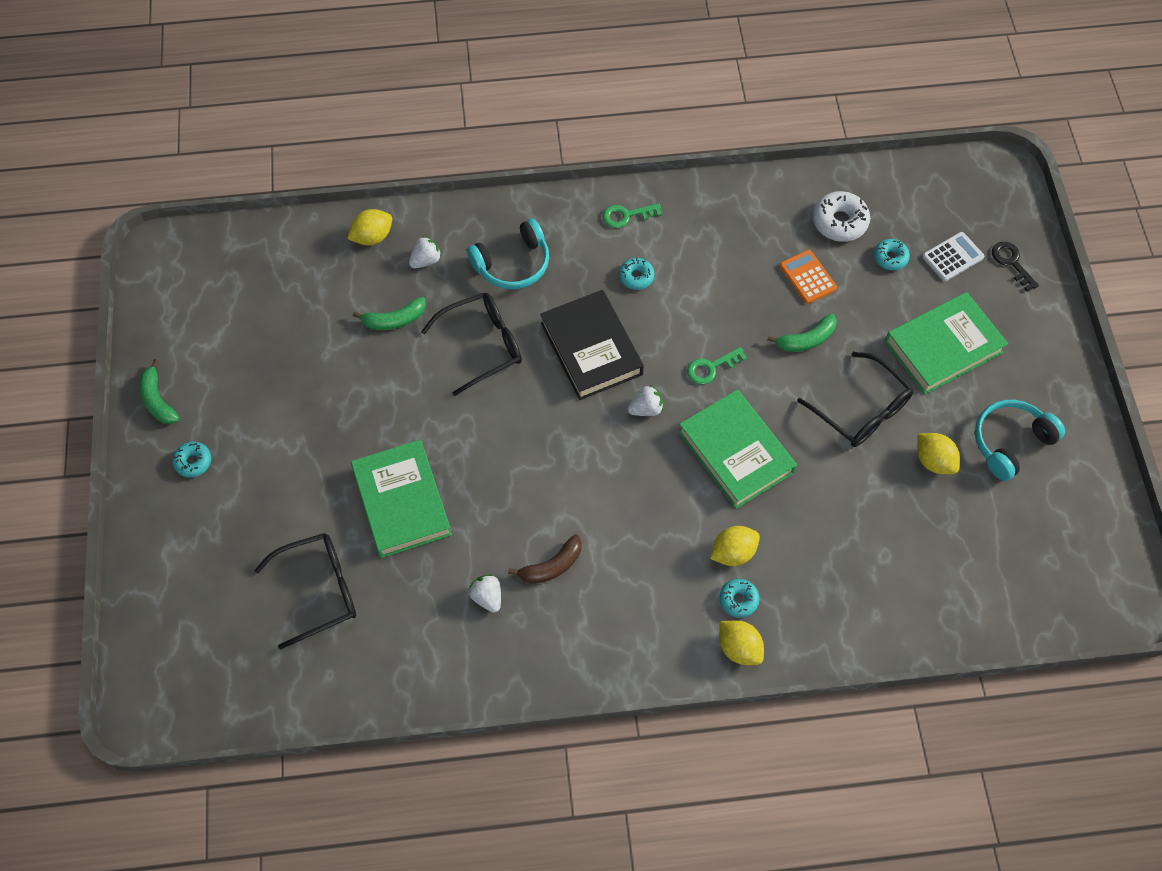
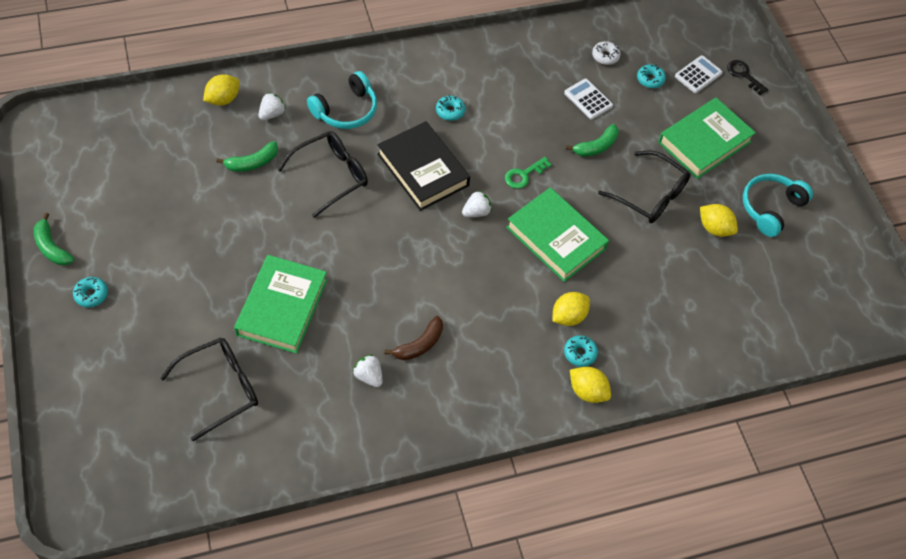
camera: 15 degrees left, 5 degrees down
green book [351,439,452,558] -> green book turned 45 degrees clockwise [234,255,327,354]
green key [602,203,662,228] -> none
orange calculator [780,250,837,304] -> white calculator [564,79,613,120]
white donut [813,191,870,242] -> white donut [592,41,621,65], size x0.61

